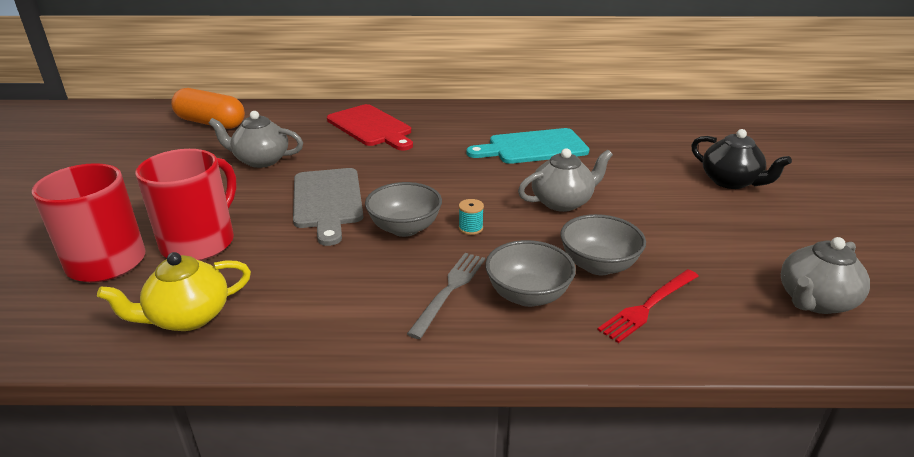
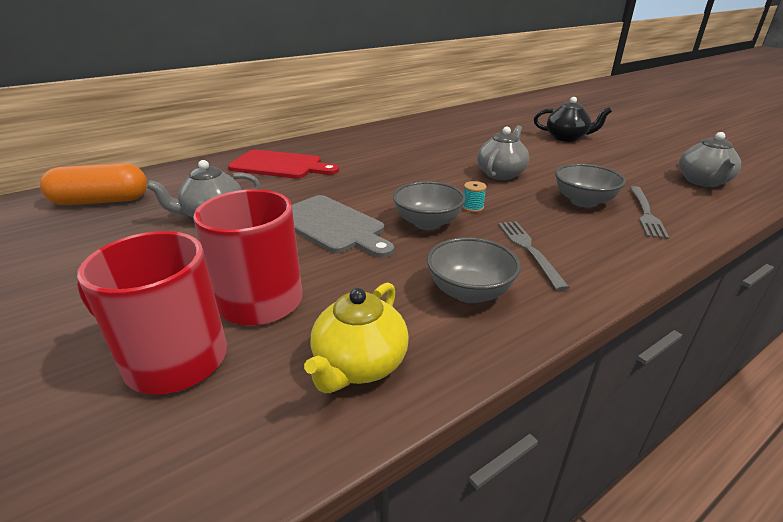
camera: 35 degrees left, 0 degrees up
turquoise cutting board [466,128,589,164] -> none
grey bowl [485,240,576,307] -> grey bowl moved to [427,237,521,303]
red fork [597,269,699,343] -> grey fork [630,186,669,239]

